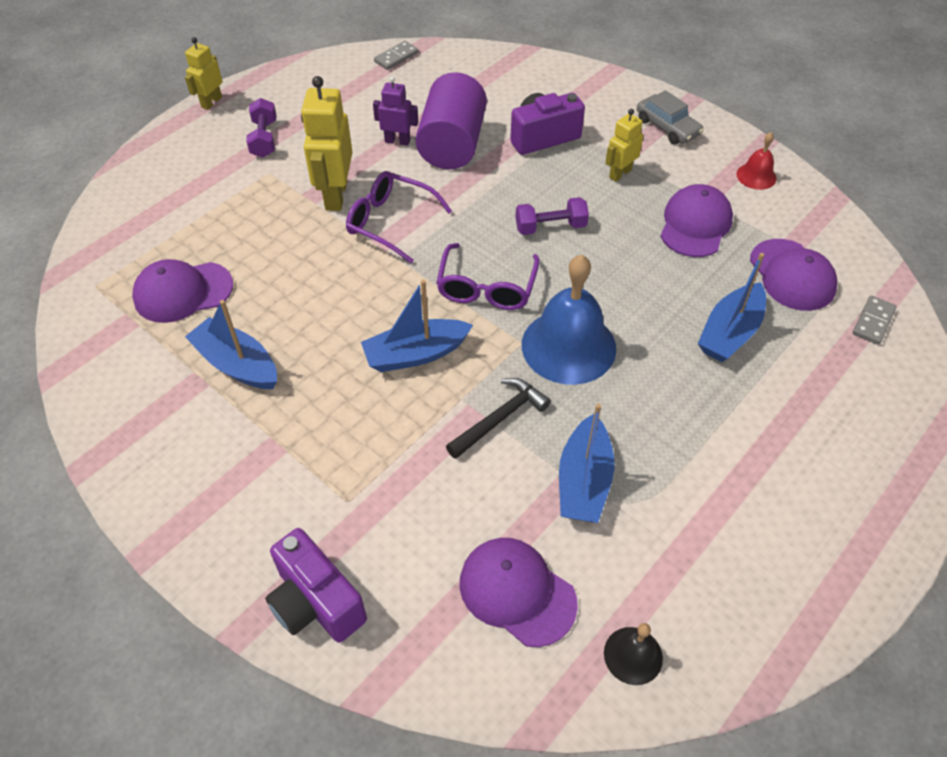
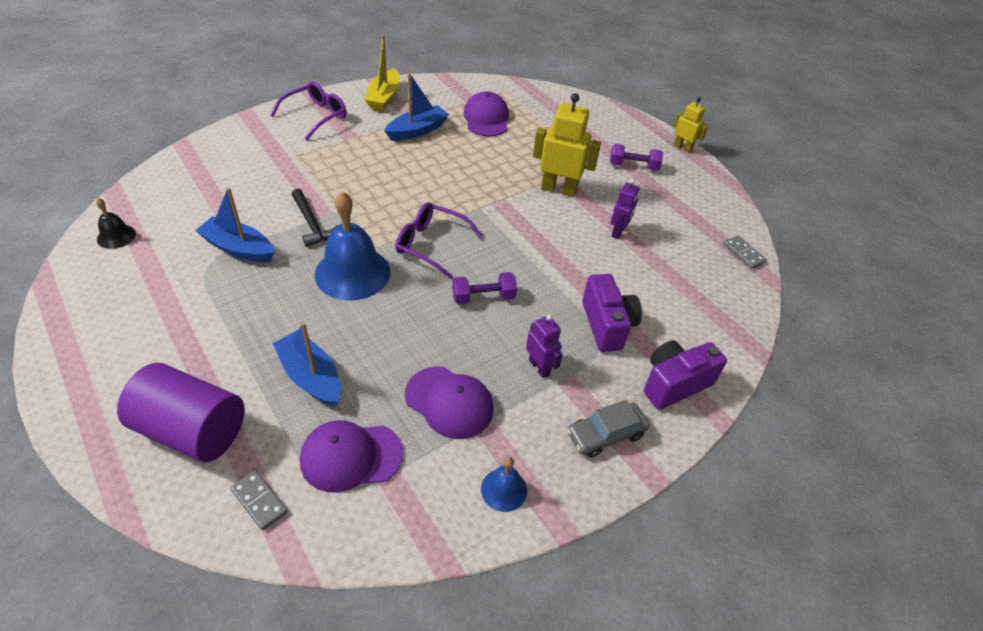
camera: 100 degrees right, 5 degrees down
purple camera [265,528,367,643] -> purple camera moved to [644,340,727,410]
purple glasses [346,171,452,264] -> purple glasses moved to [270,81,347,140]
blue boat [361,280,473,372] -> none
purple cylinder [415,72,487,169] -> purple cylinder moved to [117,363,245,462]
purple cap [460,538,578,647] -> none
purple dumbbell [515,197,589,235] -> purple dumbbell turned 75 degrees clockwise [452,272,517,305]
yellow robot [605,109,643,182] -> purple robot [526,315,563,378]
red bell [736,132,777,190] -> blue bell [481,457,527,512]
none -> yellow boat [365,35,400,111]

